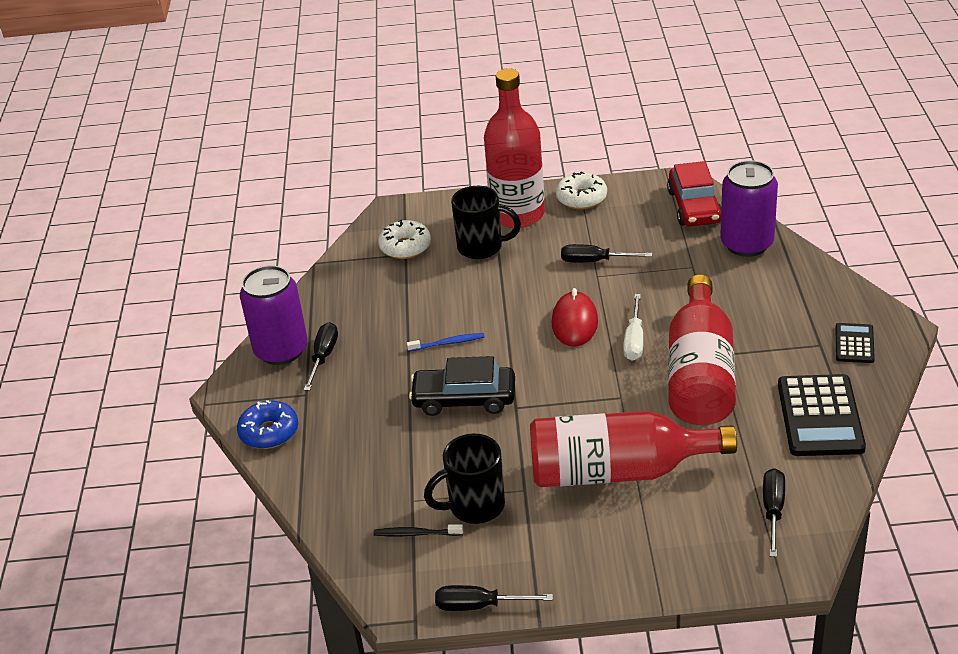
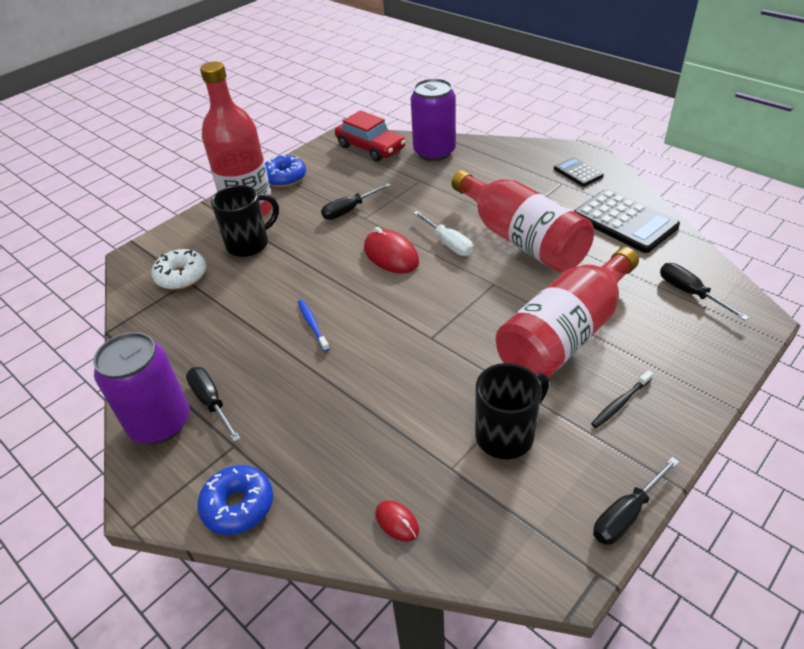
camera: 45 degrees left, 5 degrees up
black toothbrush [374,524,463,536] -> black toothbrush moved to [591,370,653,428]
blue toothbrush [407,333,485,351] -> blue toothbrush turned 60 degrees counterclockwise [298,300,330,352]
black car [409,356,515,416] -> none
black mug [424,434,505,524] -> black mug turned 150 degrees counterclockwise [475,363,549,459]
white donut [556,172,607,209] -> blue donut [265,155,306,187]
none -> red mouse [375,500,419,542]

